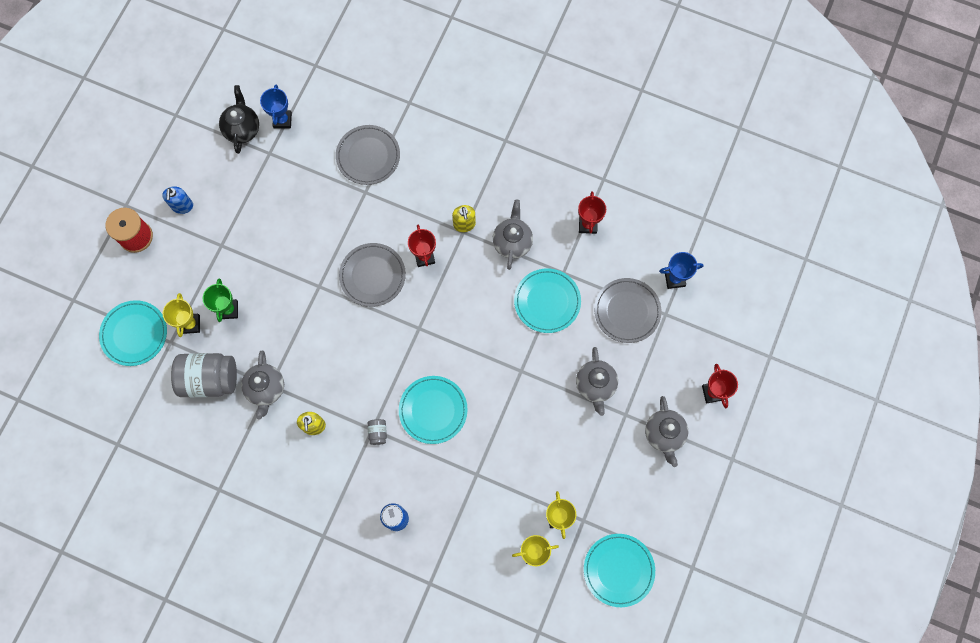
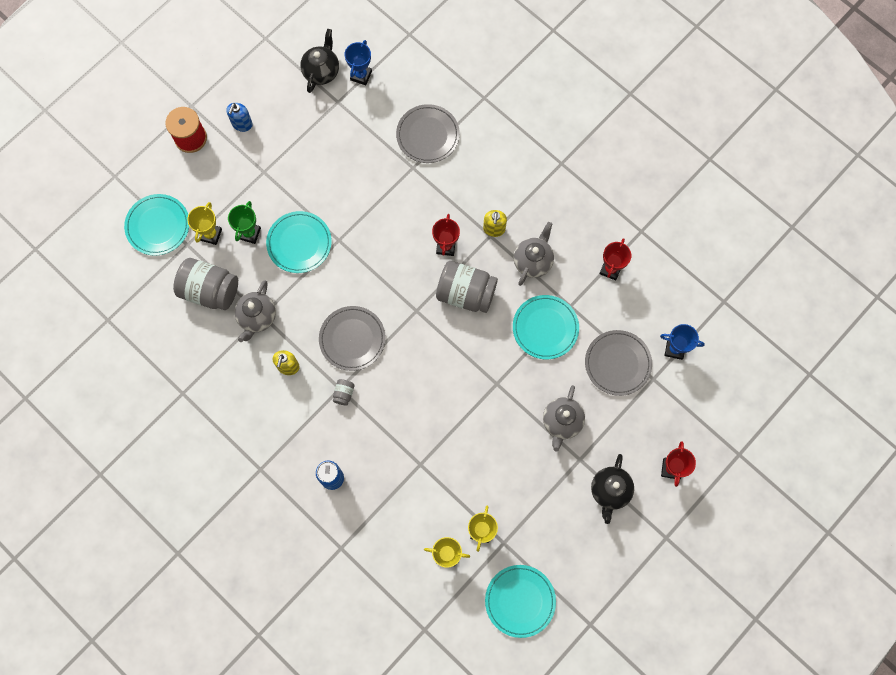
camera: 20 degrees right, 0 degrees up
grey plate [339,243,406,307] -> grey plate moved to [319,306,386,371]
turquoise plate [399,376,468,444] -> turquoise plate moved to [266,211,332,273]
grey teapot [645,396,688,467] -> black teapot [591,454,634,524]
none -> grey jar [436,261,498,313]

